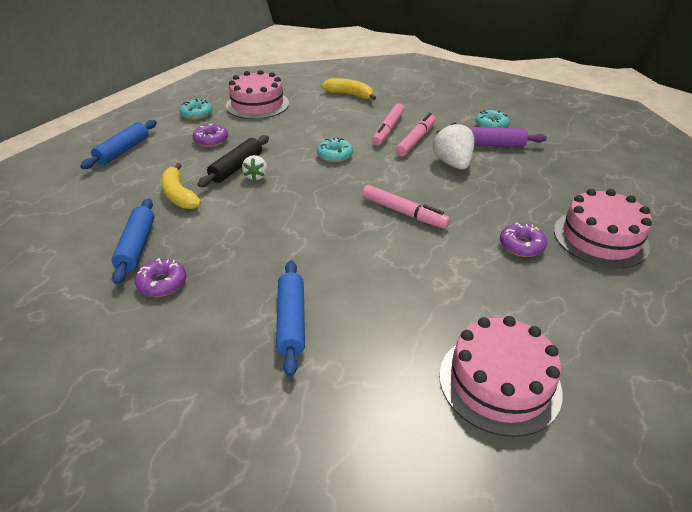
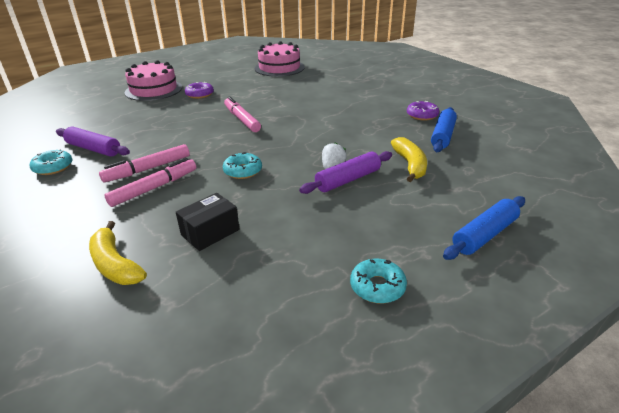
camera: 155 degrees left, 5 degrees down
purple donut [193,124,228,147] -> none
black rolling pin [198,135,269,187] -> purple rolling pin [299,151,392,194]
pink cake [226,70,289,119] -> none
blue rolling pin [276,260,305,377] -> none
white strawberry [433,122,474,169] -> none
none -> black box [176,193,240,251]

